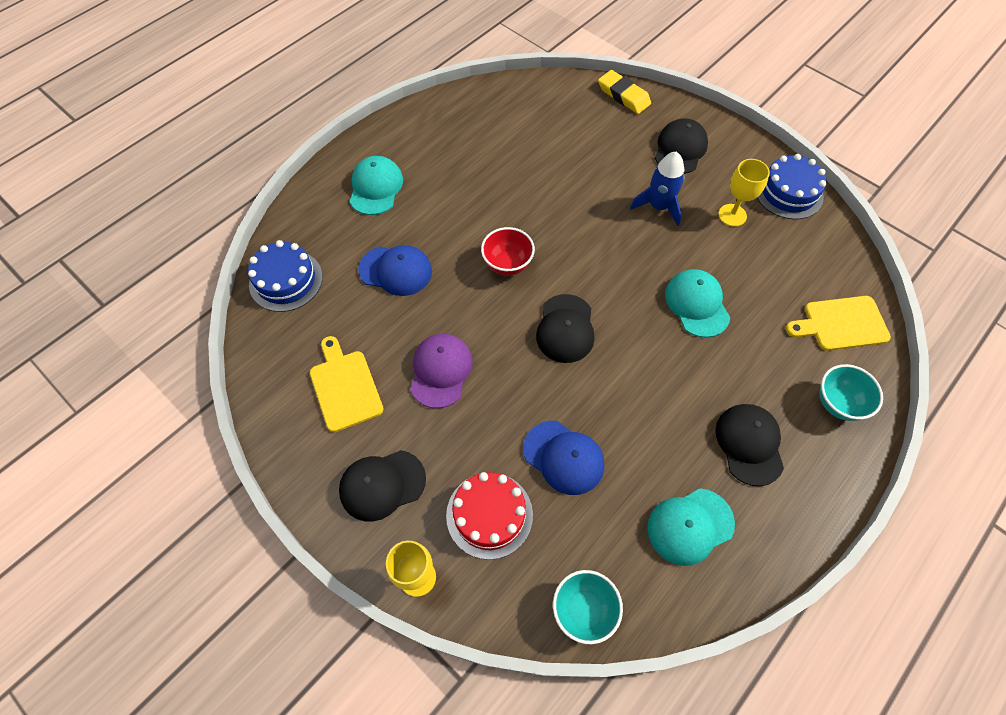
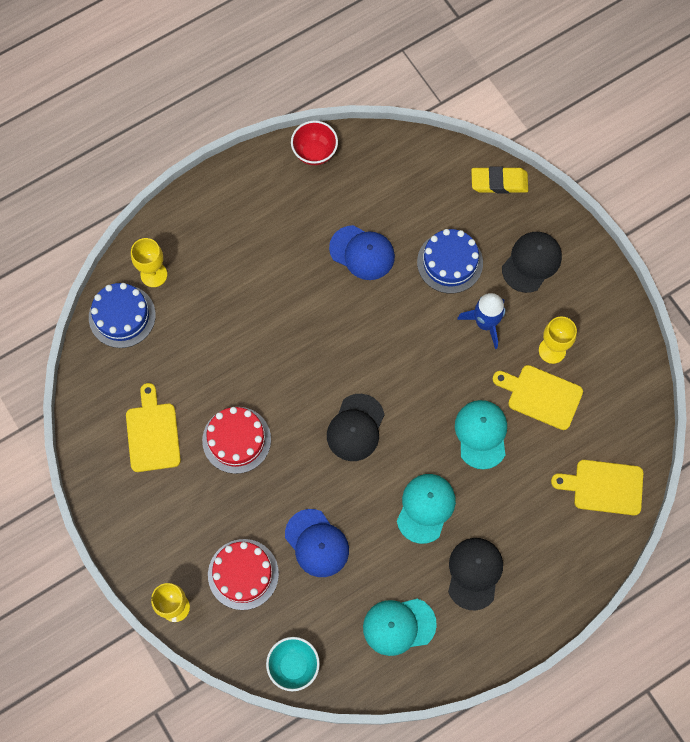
camera: 15 degrees right, 10 degrees up
black cap [339,450,426,522] -> none
turquoise cap [349,156,403,215] -> turquoise cap moved to [397,474,456,544]
blue cap [358,245,432,296] -> blue cap moved to [329,225,395,280]
purple cap [410,334,473,408] -> red cake [202,407,271,474]
red bowl [481,227,535,276] -> red bowl moved to [291,121,338,165]
yellow eraser [598,70,651,114] -> yellow eraser turned 60 degrees counterclockwise [471,167,528,194]
blue cake [757,154,827,220] -> blue cake moved to [417,229,483,294]
turquoise bowl [819,364,883,421] -> none
none -> yellow goblet [131,238,167,287]
none -> yellow cutting board [493,365,583,430]

